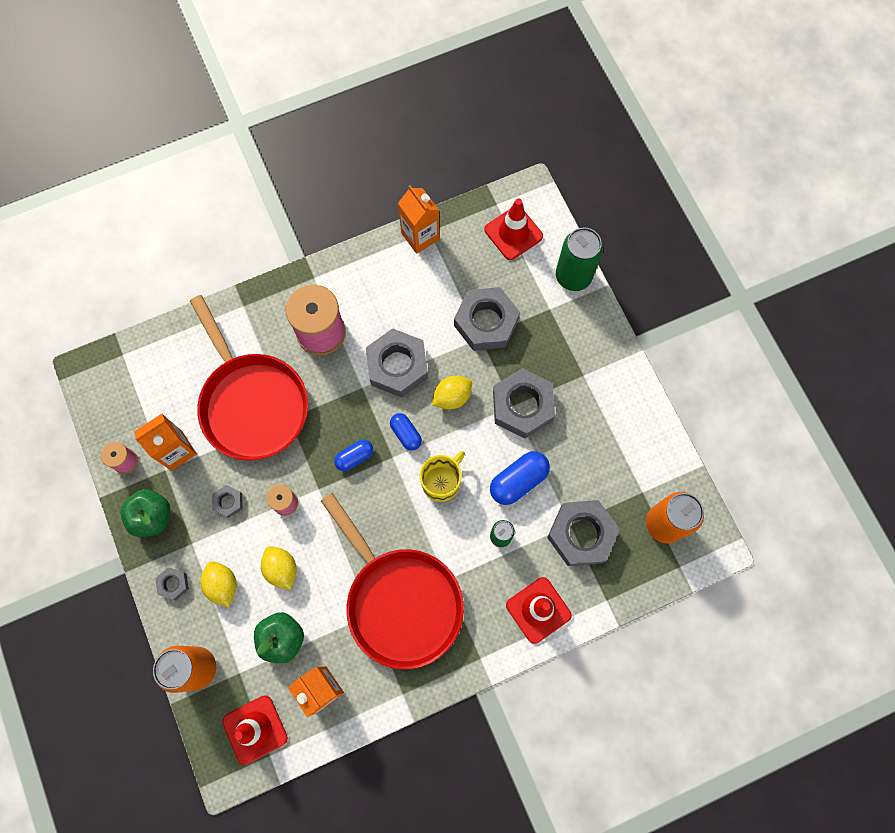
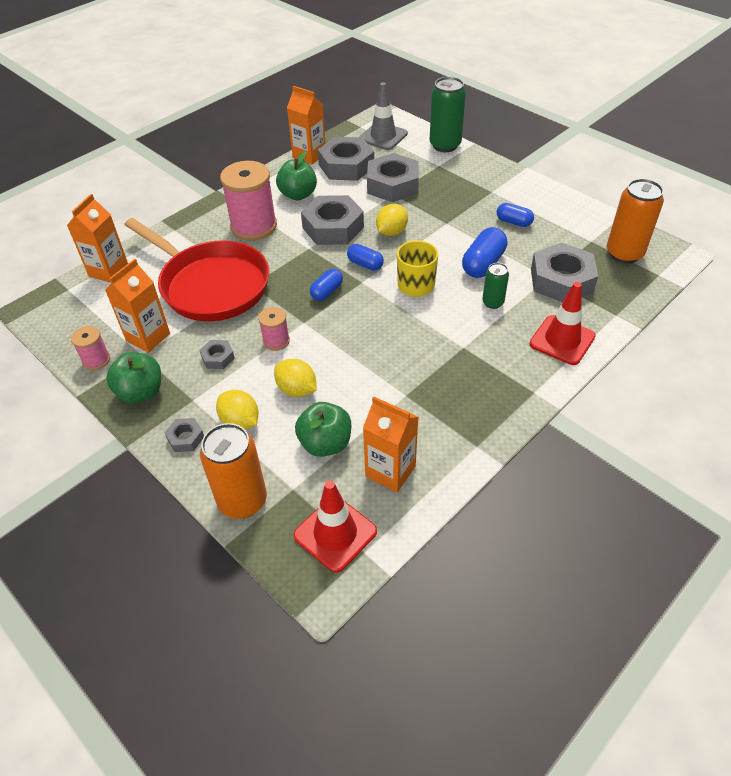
camera: 20 degrees left, 25 degrees down
red pan [321,493,464,669] -> none
red traffic cone [485,198,543,260] -> grey traffic cone [359,82,408,150]
grey nut [493,368,555,439] -> grey nut moved to [318,137,374,181]
none -> orange carton [67,194,128,283]
none -> green apple [276,151,317,200]
none -> blue capsule [497,203,534,227]

